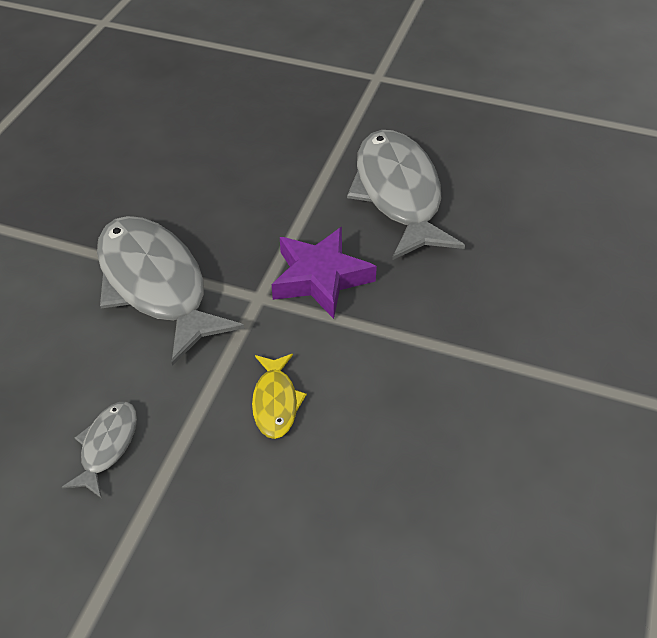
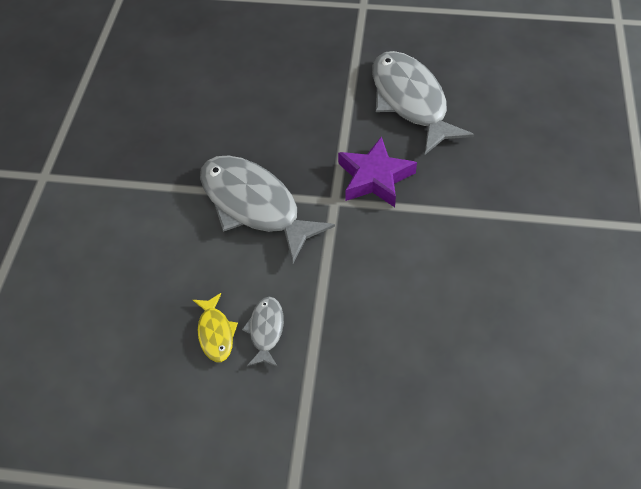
camera: 10 degrees left, 5 degrees up
yellow fish [252,354,307,439] -> yellow fish moved to [193,293,238,362]

